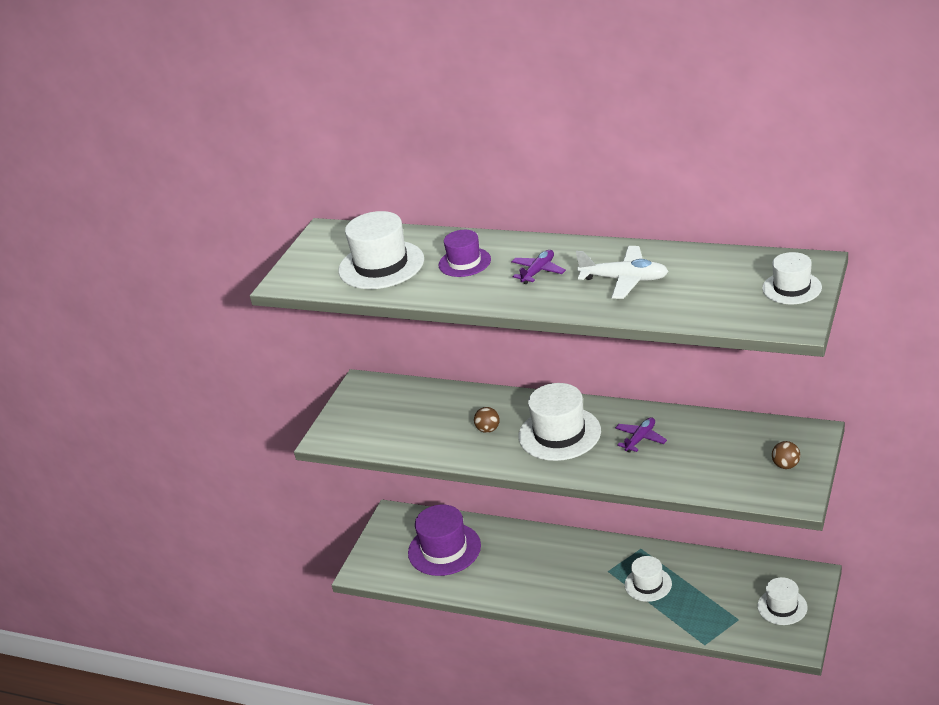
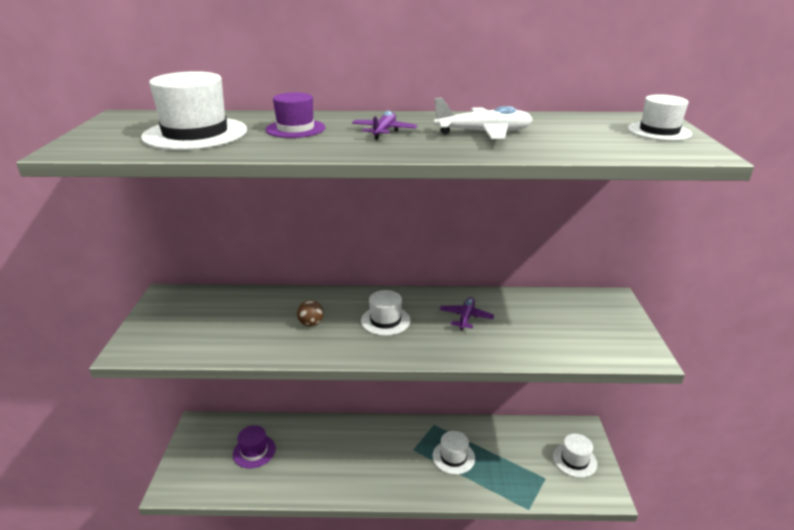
camera: 25 degrees left, 5 degrees down
purple hat [408,504,481,576] -> purple hat [233,425,276,468], size x0.60
white hat [518,383,601,461] -> white hat [361,290,411,336], size x0.60
brown ball [772,441,800,469] -> none

